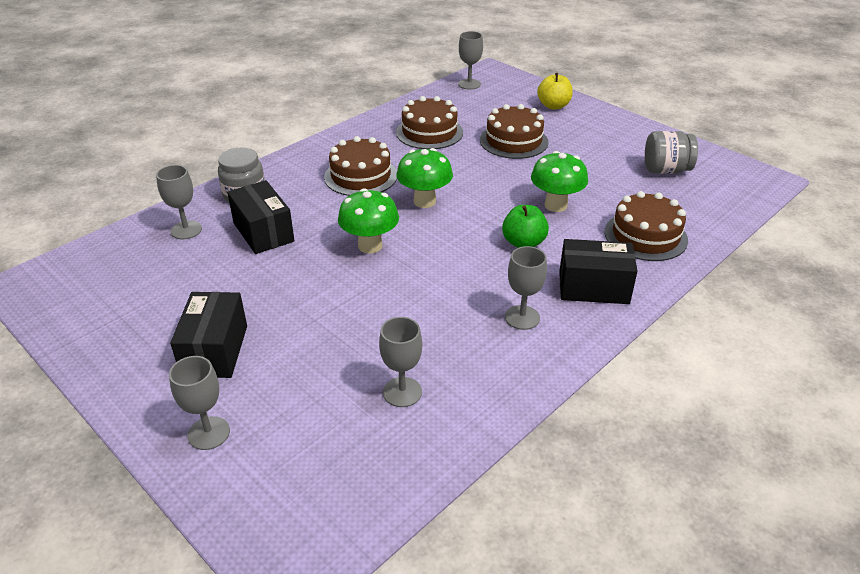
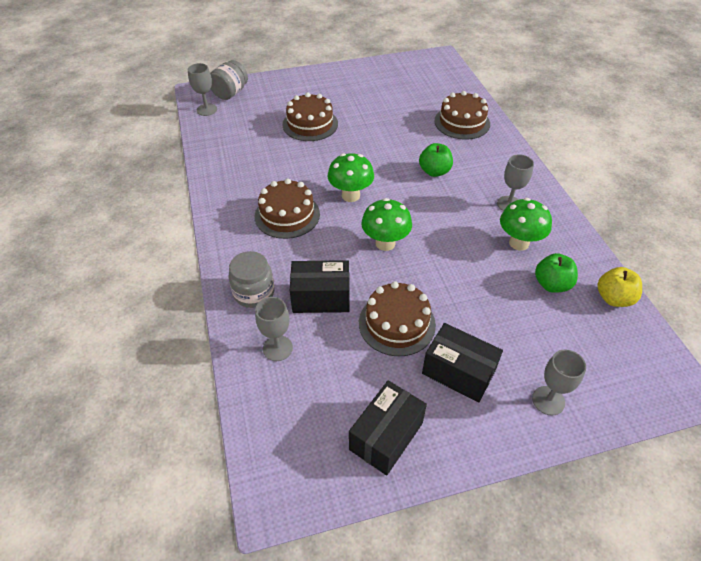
camera: 60 degrees left, 10 degrees up
grey goblet [379,317,422,407] -> green apple [535,253,578,293]
brown cake [396,96,463,149] -> brown cake moved to [359,281,436,356]
green mushroom [531,151,588,212] -> green mushroom moved to [500,198,552,251]
yellow apple [537,73,573,109] -> yellow apple moved to [597,267,642,307]
black box [559,239,637,304] -> black box moved to [349,380,427,475]
grey jar [645,131,698,174] -> grey jar moved to [210,60,248,100]

